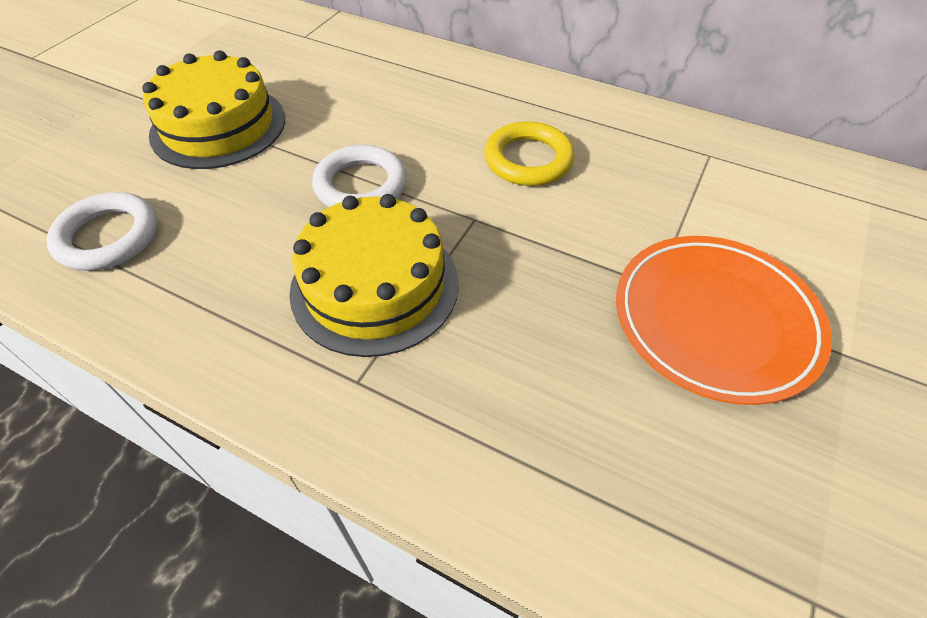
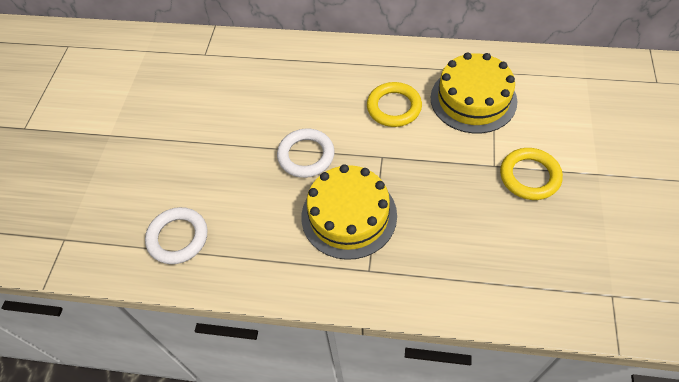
camera: 15 degrees left, 5 degrees up
yellow cake [142,51,285,169] -> yellow cake moved to [431,52,517,133]
orange plate [616,236,832,405] -> yellow ring [500,148,563,200]

